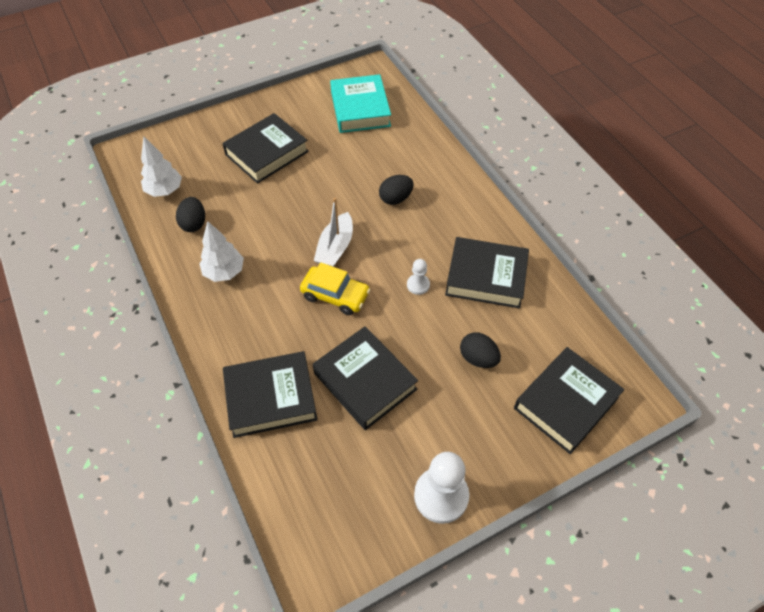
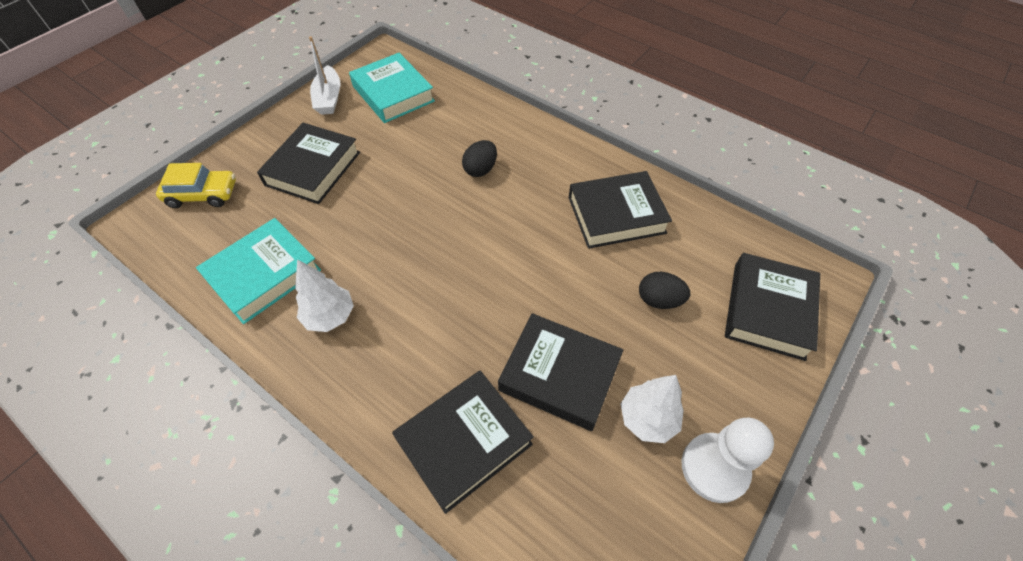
camera: 25 degrees left, 0 degrees up
white tree [141,136,182,197] -> white tree moved to [621,375,684,443]
black egg [176,197,205,232] -> turquoise book [196,218,321,324]
yellow car [300,262,371,315] -> yellow car moved to [156,163,236,208]
white boat [314,198,353,267] -> white boat moved to [309,36,341,115]
white pawn [407,259,430,295] -> none

